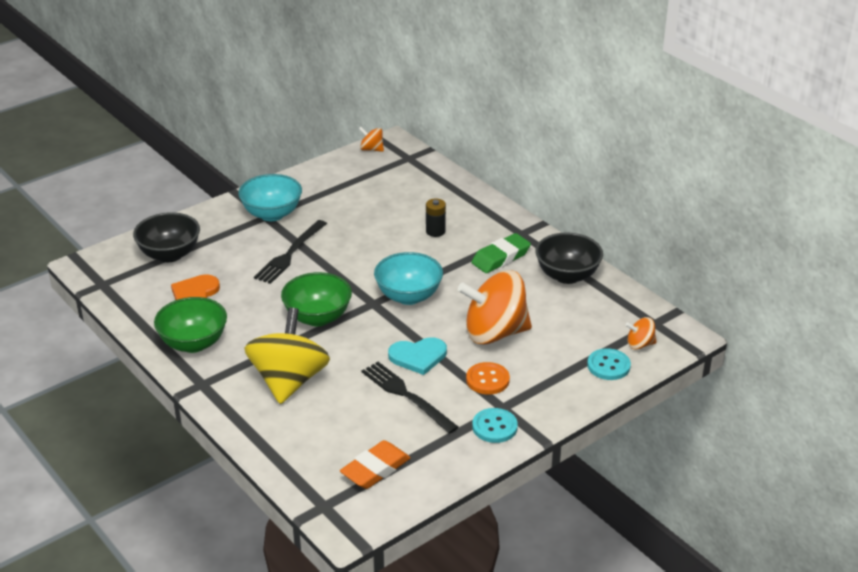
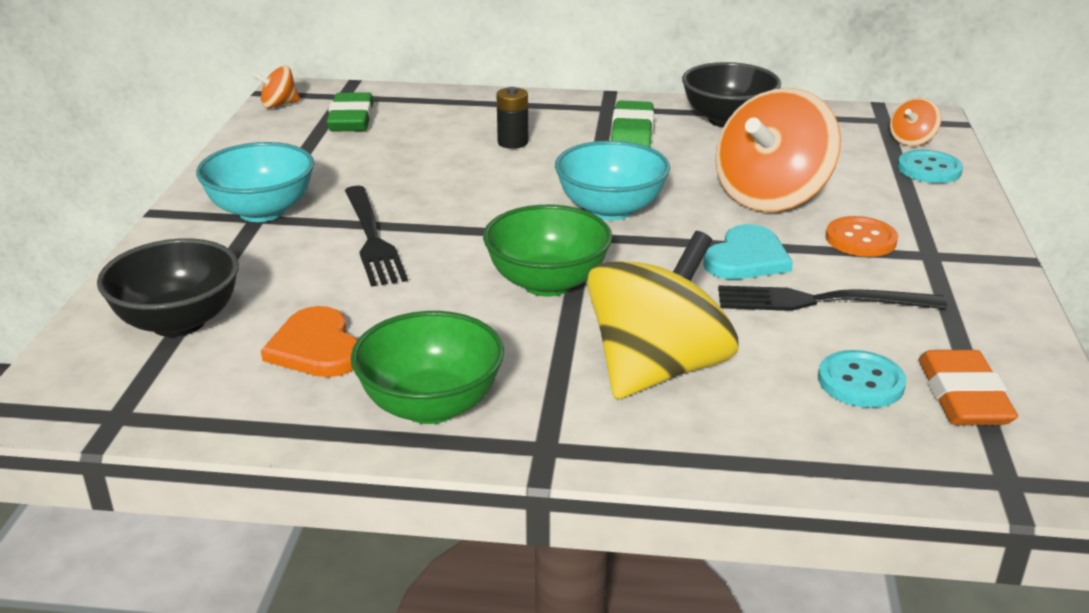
camera: 45 degrees left, 5 degrees down
yellow spinning top [244,308,330,404] -> yellow spinning top turned 75 degrees clockwise [587,231,738,399]
turquoise button [472,408,518,443] -> turquoise button moved to [818,350,907,408]
none -> green eraser [327,92,374,131]

